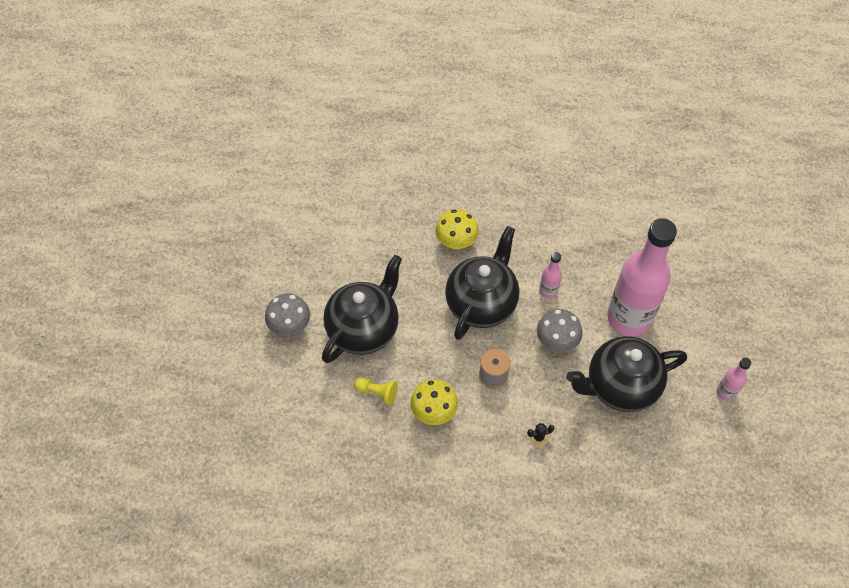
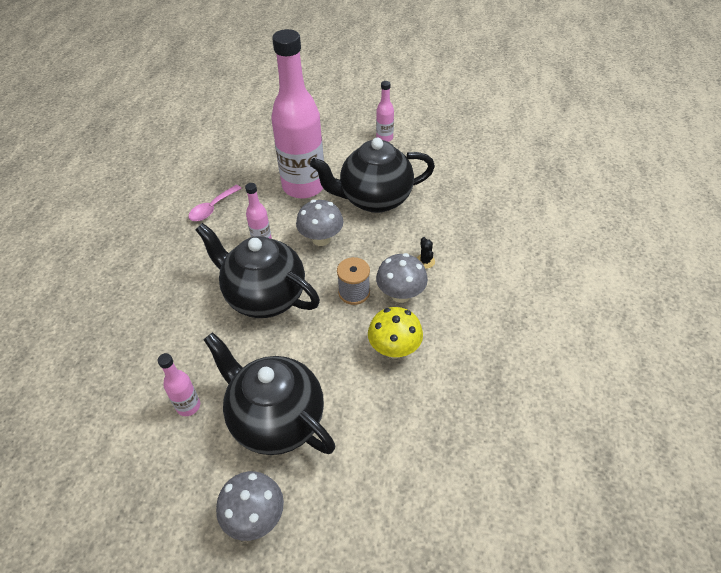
camera: 85 degrees left, 10 degrees down
yellow pawn [354,378,398,405] -> none
yellow mushroom [436,209,479,250] -> none
black teapot [566,336,687,412] -> black teapot turned 90 degrees clockwise [310,138,435,213]
none -> pink bottle [158,353,200,416]
none -> pink spoon [188,185,242,221]
none -> grey mushroom [376,253,428,303]

